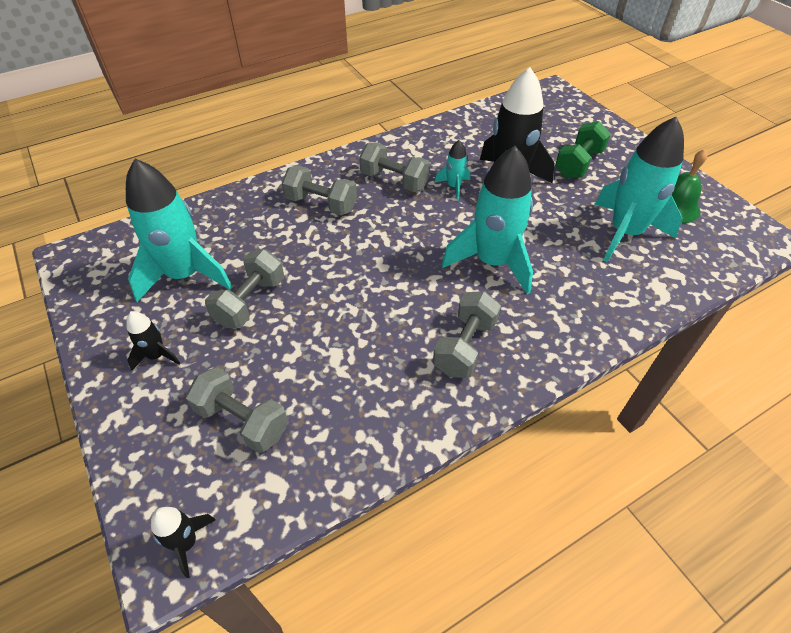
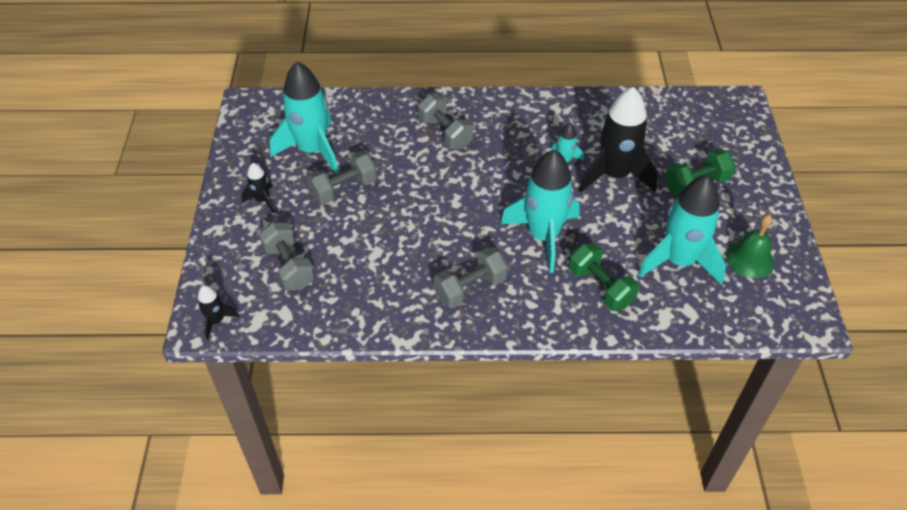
camera: 30 degrees right, 0 degrees up
grey dumbbell [359,143,430,192] -> none
none -> green dumbbell [569,243,639,311]

